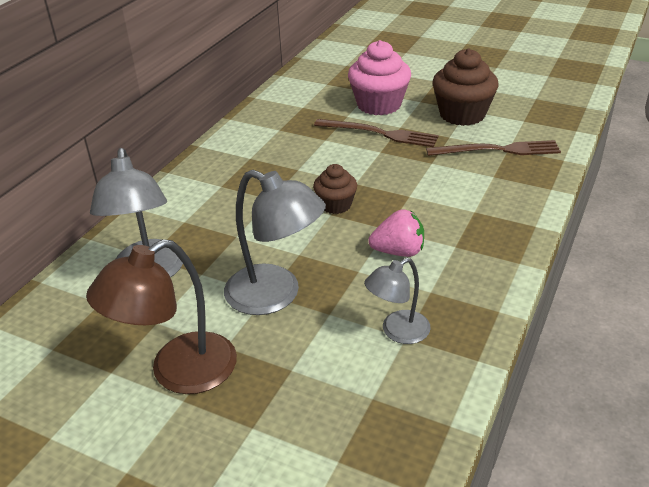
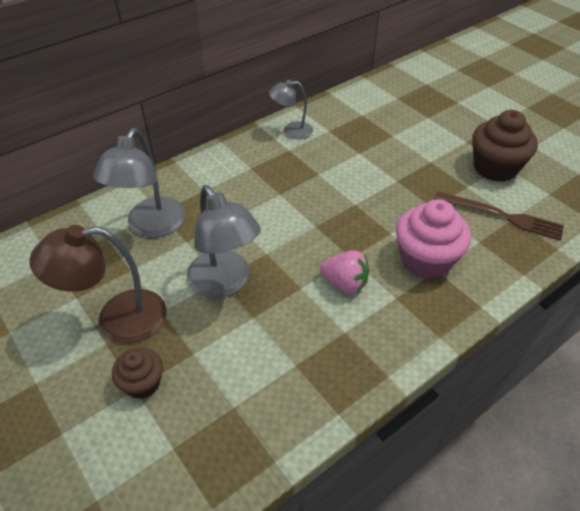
camera: 25 degrees right, 10 degrees up
brown cupcake [313,164,357,214] -> brown cupcake moved to [112,348,163,399]
brown fork [314,119,439,147] -> none
pink cupcake [348,40,411,115] -> pink cupcake moved to [396,199,471,279]
grey lamp [364,258,431,344] -> grey lamp moved to [269,80,313,139]

